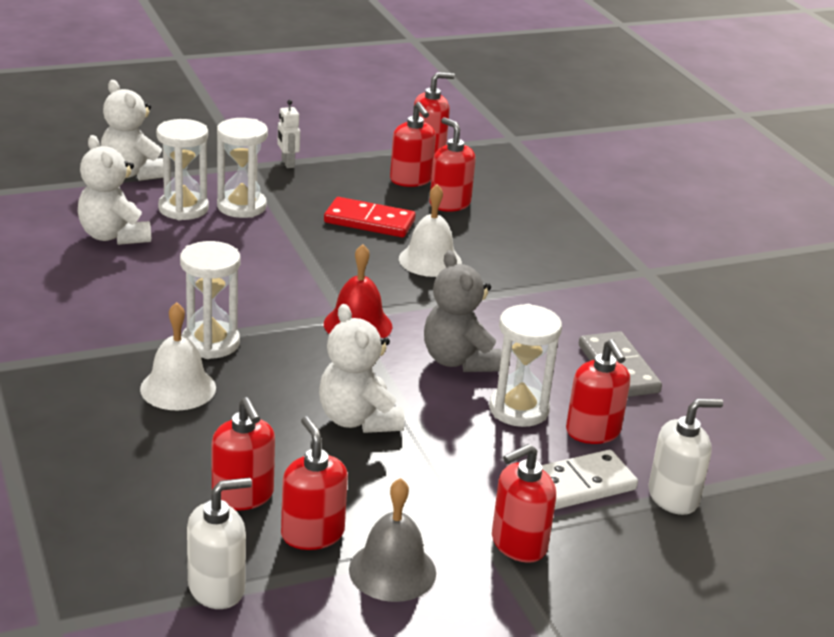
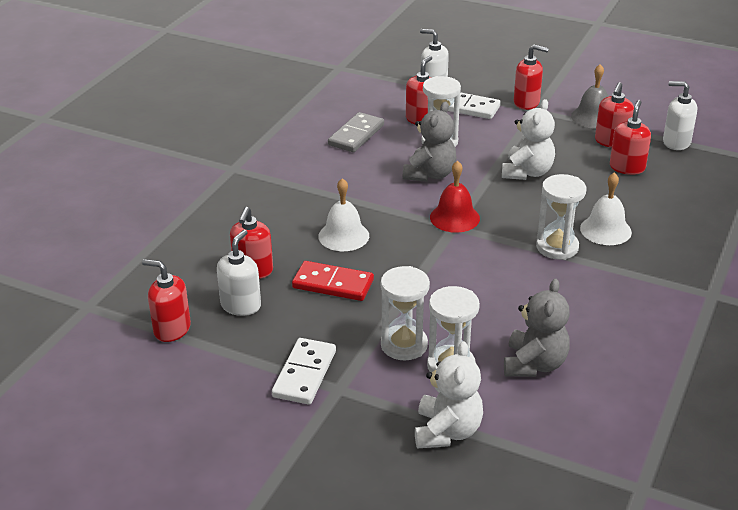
camera: 130 degrees left, 5 degrees up
white teddy bear [78,135,151,245] -> grey teddy bear [504,279,570,377]
white robot [277,100,300,168] -> white domino [272,338,336,405]
red domino [324,197,415,237] -> red domino turned 45 degrees counterclockwise [292,261,374,301]
red soap dispenser [390,102,436,187] -> white soap dispenser [217,230,261,316]

